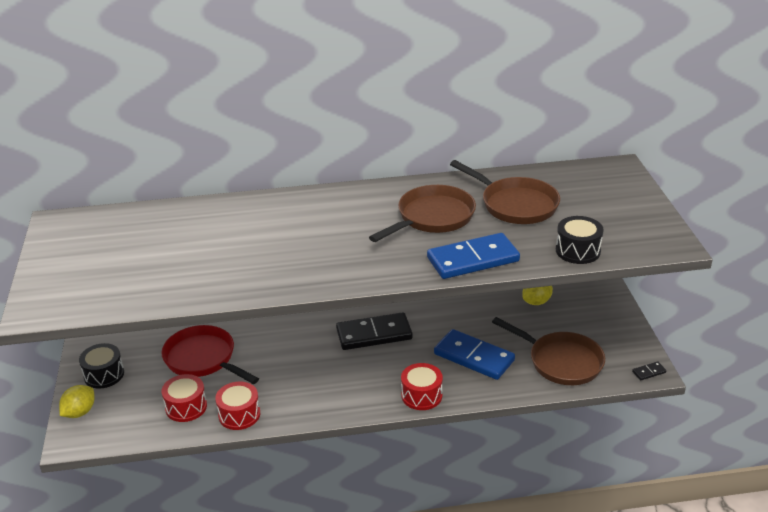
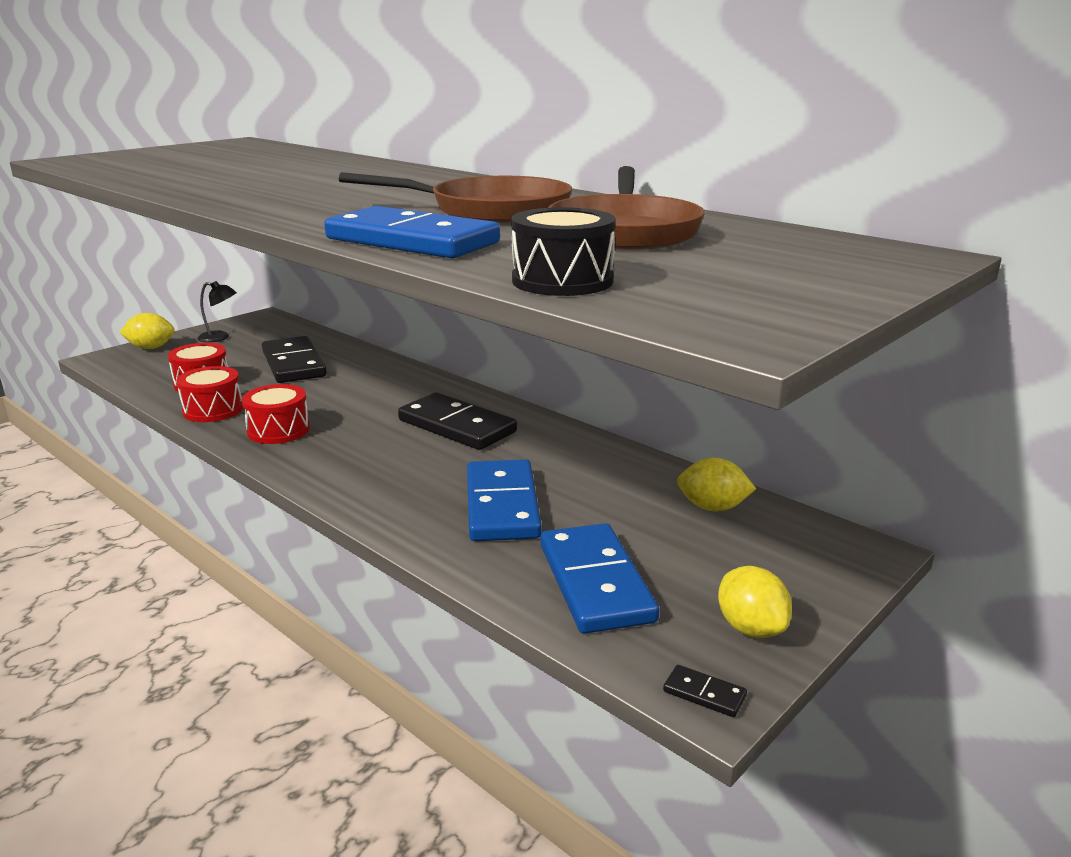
camera: 50 degrees right, 10 degrees down
black drum [79,343,124,389] -> black lamp [198,281,237,342]
red pan [161,325,259,384] -> black domino [262,336,327,383]
red drum [401,363,443,410] -> red drum moved to [242,384,310,444]
brown pan [492,317,605,385] -> blue domino [540,523,659,634]
none -> yellow lemon [718,566,792,638]

